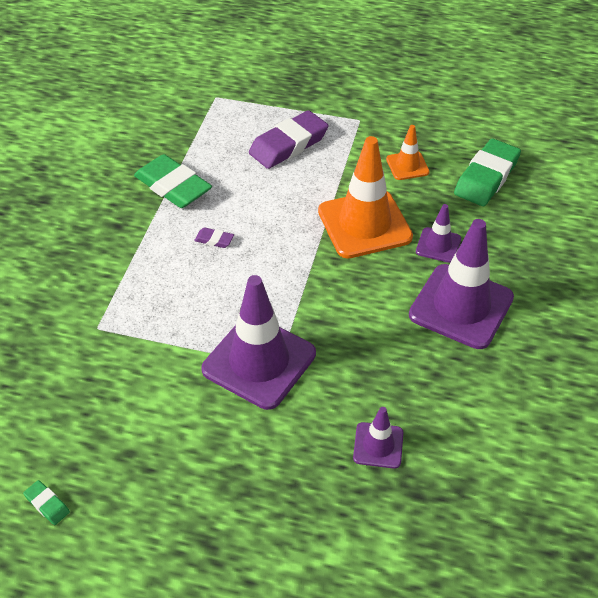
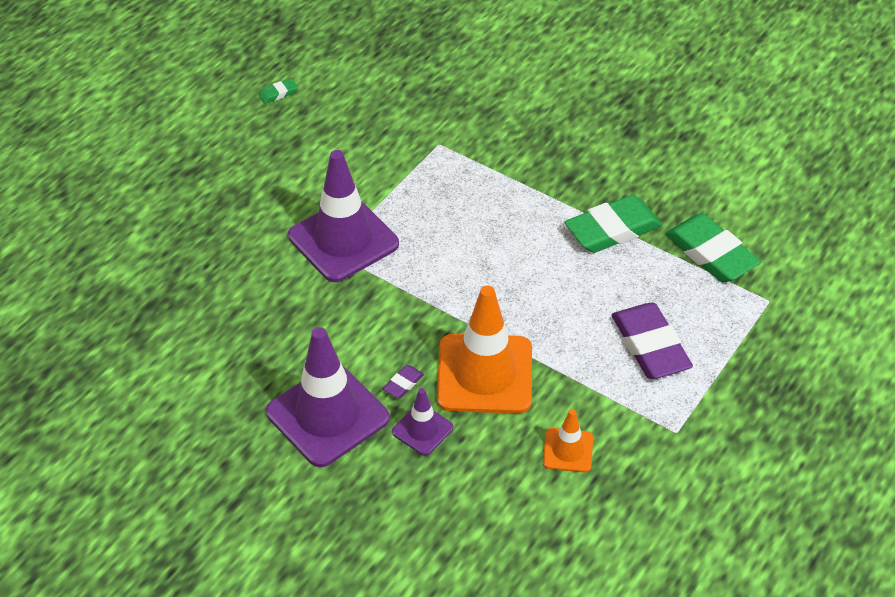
camera: 110 degrees right, 0 degrees up
purple eraser [194,227,234,248] -> purple eraser moved to [383,365,424,399]
purple traffic cone [353,407,403,469] -> none
green eraser [454,139,521,206] -> green eraser moved to [666,214,761,282]

